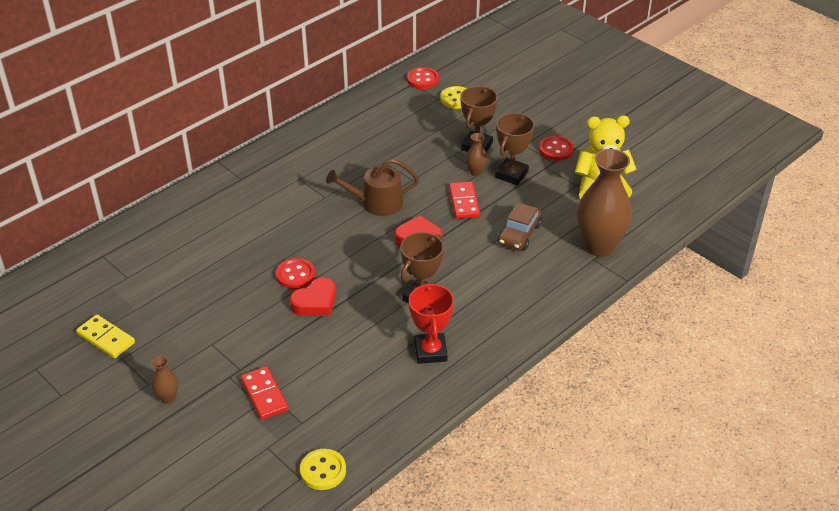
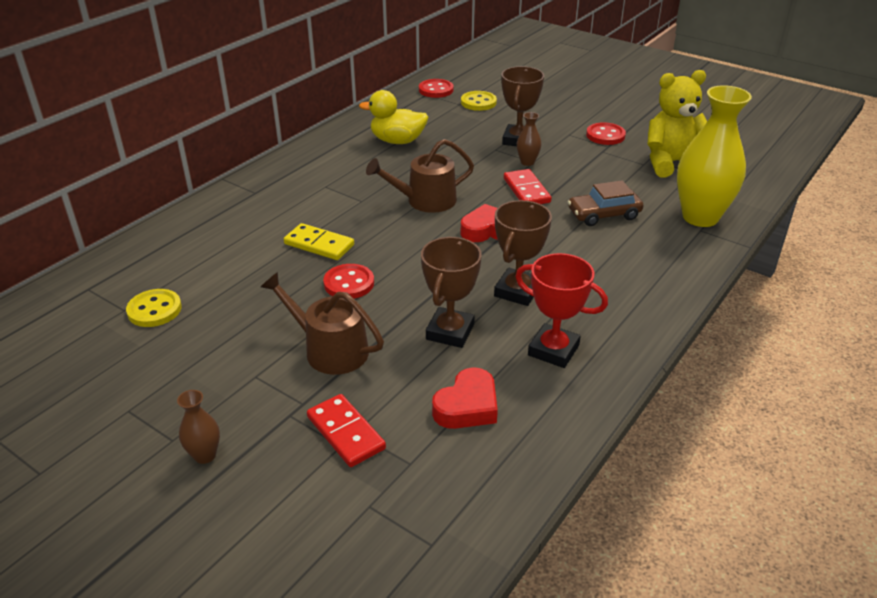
camera: 10 degrees left, 5 degrees down
yellow domino [76,314,135,358] -> yellow domino moved to [284,223,354,260]
red heart [290,277,336,316] -> red heart moved to [432,367,498,429]
yellow button [300,449,346,490] -> yellow button moved to [126,289,182,327]
red trophy [409,282,454,364] -> red trophy turned 45 degrees counterclockwise [515,253,608,368]
brown trophy [495,113,535,185] -> brown trophy moved to [421,237,482,348]
brown car [498,202,542,250] -> brown car turned 60 degrees clockwise [568,180,644,226]
brown vase [577,149,632,257] -> yellow vase [677,85,752,227]
none -> brown watering can [261,272,384,375]
none -> yellow duck [359,90,428,144]

